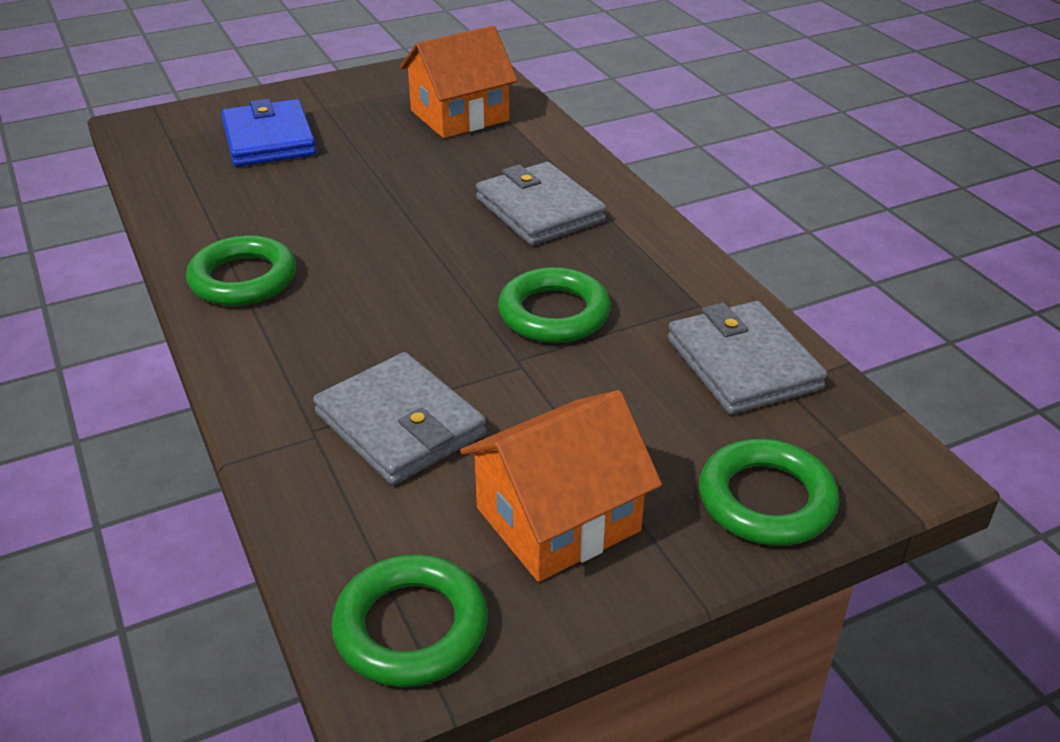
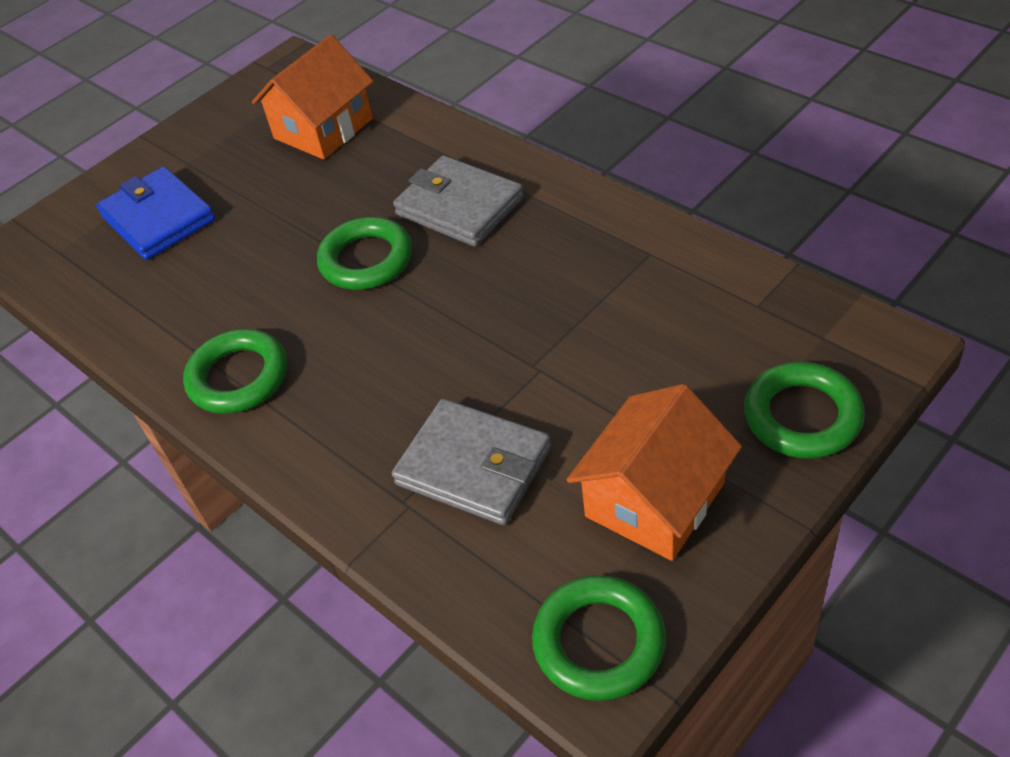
camera: 15 degrees left, 10 degrees up
green ring [498,267,611,343] -> green ring moved to [317,217,412,290]
grey wallet [667,301,827,414] -> none

